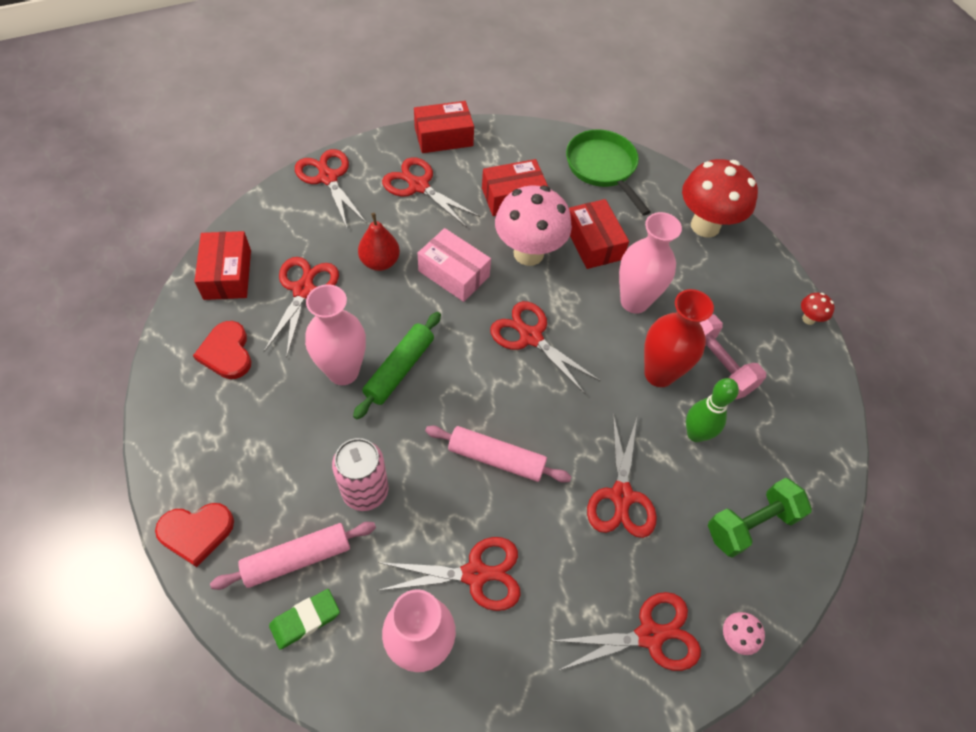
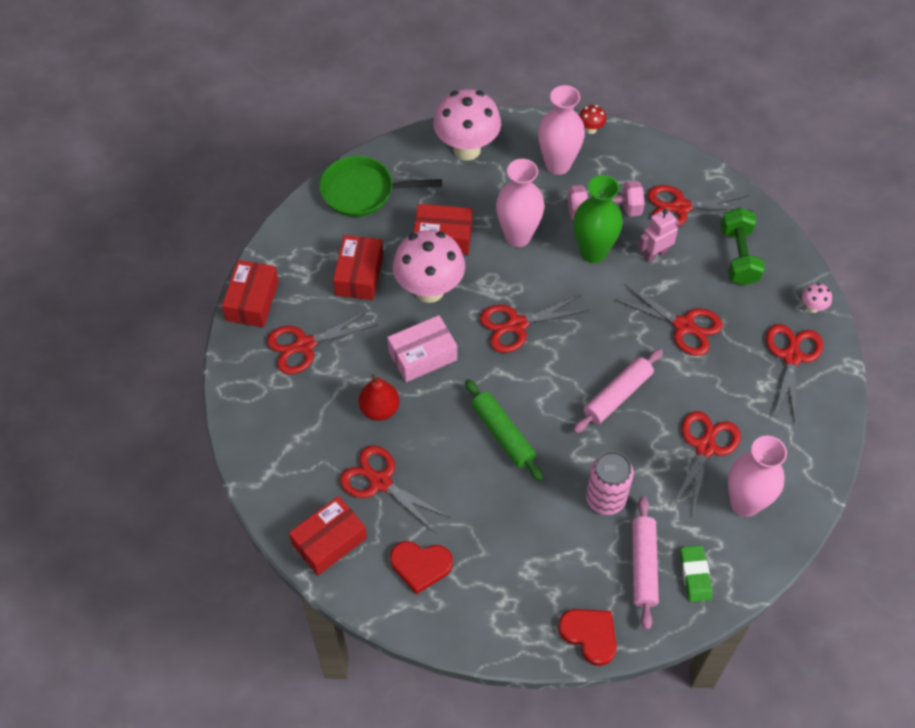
camera: 60 degrees left, 0 degrees up
red heart [155,503,234,567] -> red heart turned 60 degrees counterclockwise [558,609,617,666]
red box [194,231,251,300] -> red box turned 60 degrees counterclockwise [289,496,367,576]
red scissors [295,149,367,228] -> red scissors moved to [648,185,753,227]
pink vase [305,284,366,385] -> pink vase moved to [538,85,585,175]
red vase [644,289,714,387] -> green vase [574,175,623,263]
red mushroom [682,159,758,238] -> pink mushroom [433,89,501,160]
green bowling pin [686,378,739,442] -> pink robot [638,209,679,263]

